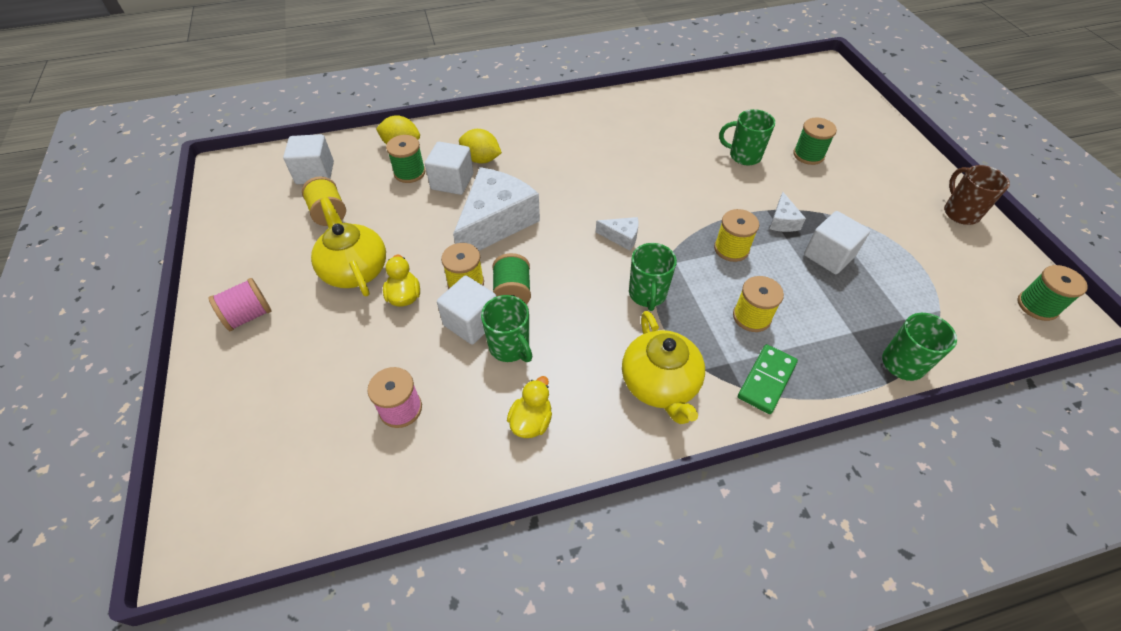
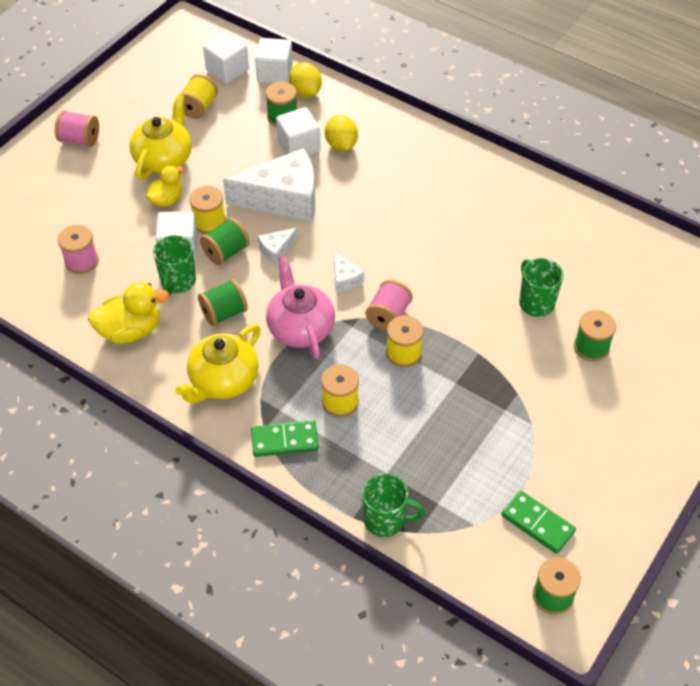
camera: 50 degrees right, 0 degrees up
yellow duck [507,376,552,438] -> yellow duck [88,282,169,344], size x1.55
green mug [629,243,677,311] -> pink teapot [266,256,335,359]
white cheese [770,192,806,232] -> white cheese moved to [258,228,298,265]
white cube [804,211,870,274] -> white cube moved to [255,38,293,84]
brown mug [944,165,1010,225] -> none
none -> green spool [198,279,248,326]
none -> pink spool [366,280,413,331]
none -> green domino [501,491,576,554]

